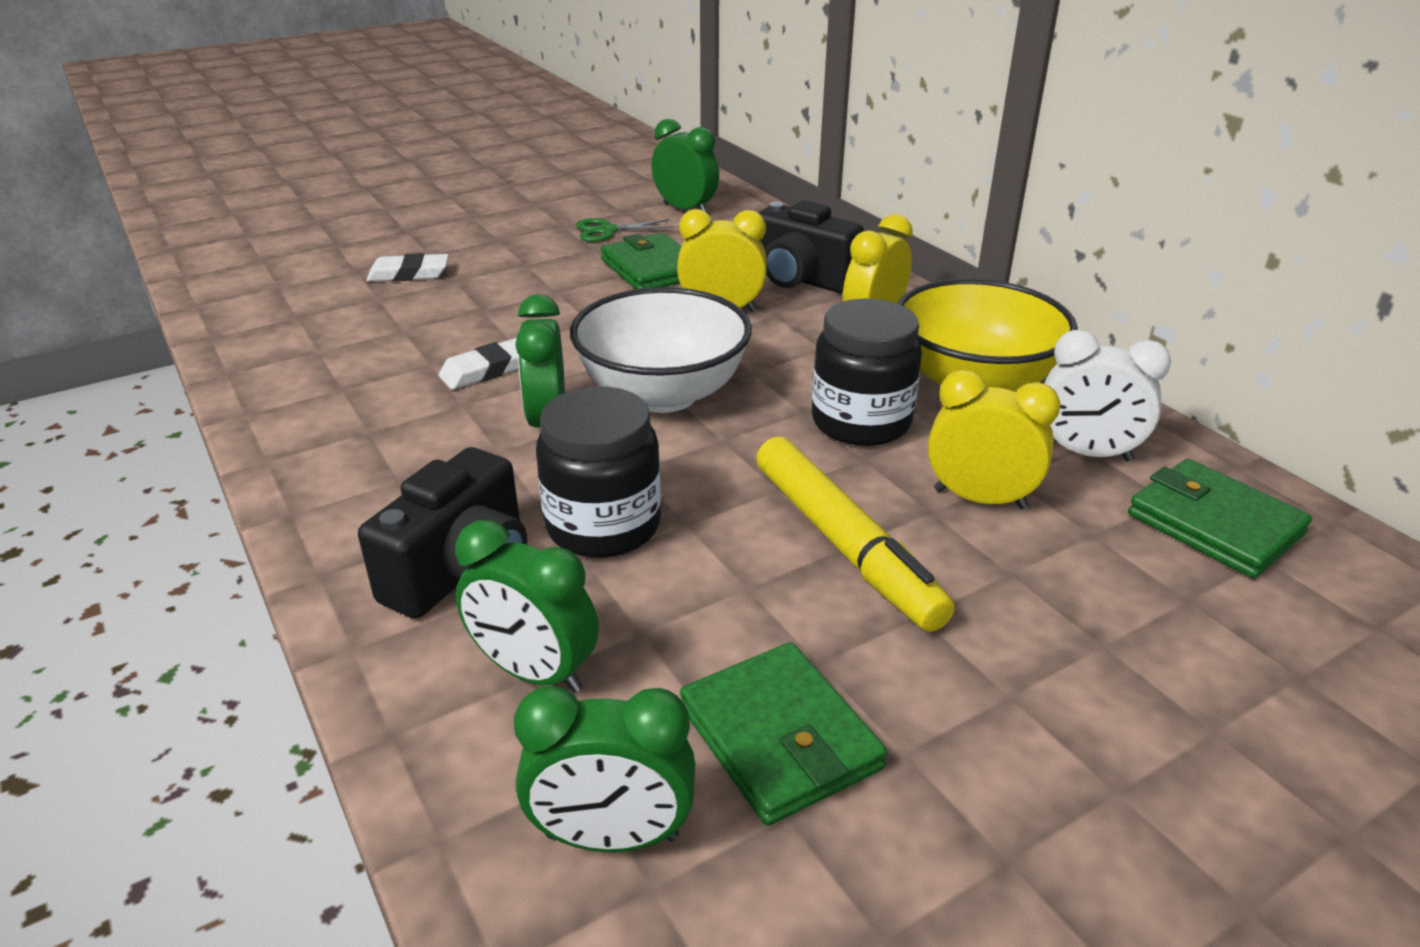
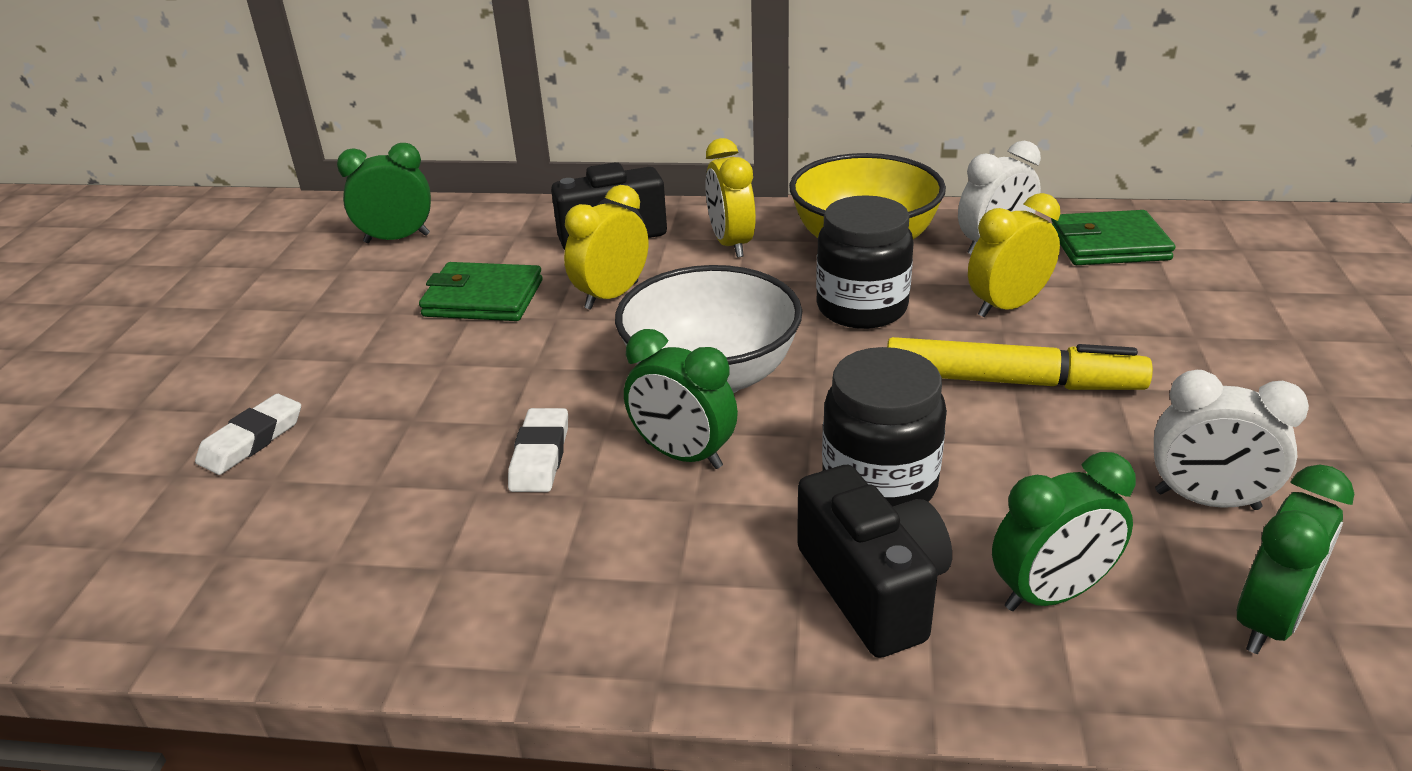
camera: 50 degrees left, 0 degrees up
green scissors [576,218,674,242] -> none
green wallet [680,642,887,826] -> white clock [1154,370,1309,510]

